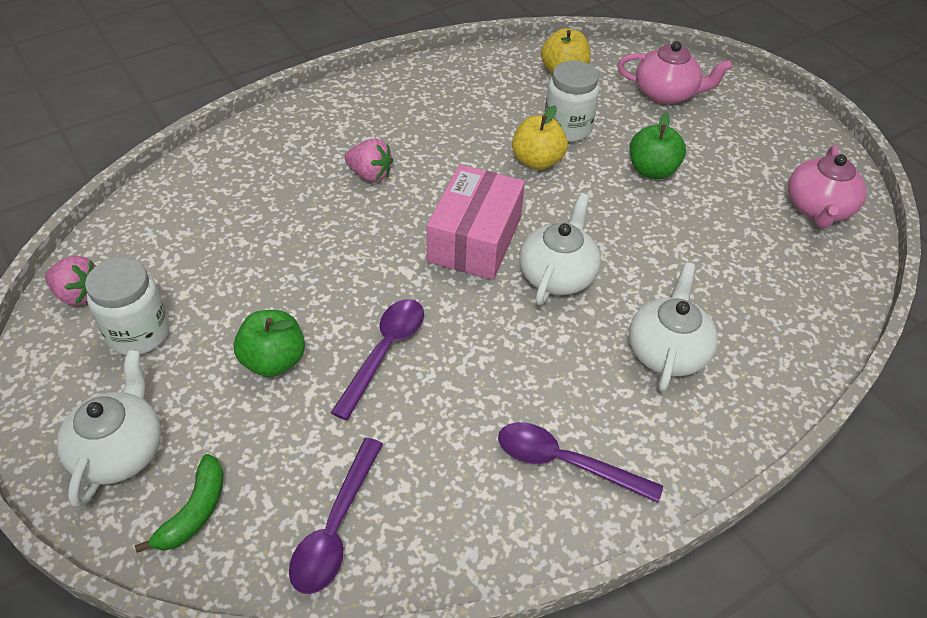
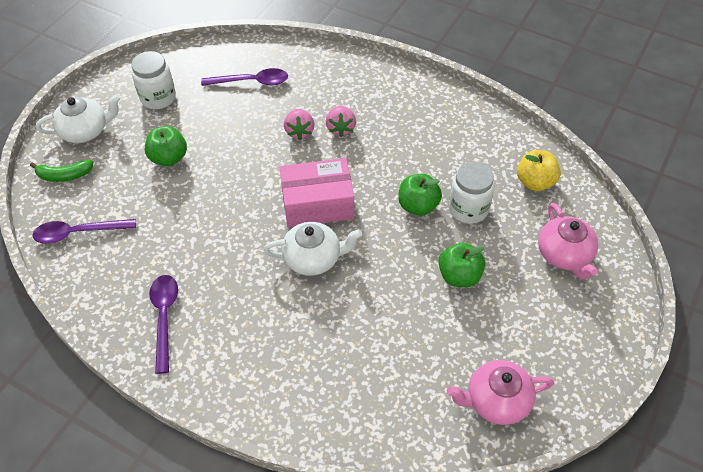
camera: 65 degrees right, 5 degrees up
pink strawberry [45,256,96,305] -> pink strawberry moved to [284,109,314,140]
purple spoon [331,299,424,420] -> purple spoon moved to [201,68,288,86]
yellow apple [512,106,568,170] -> green apple [398,174,442,216]
white teapot [629,262,718,392] -> none

